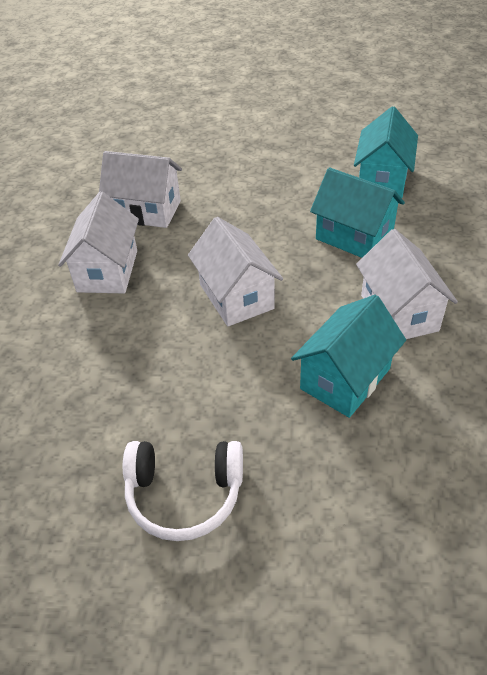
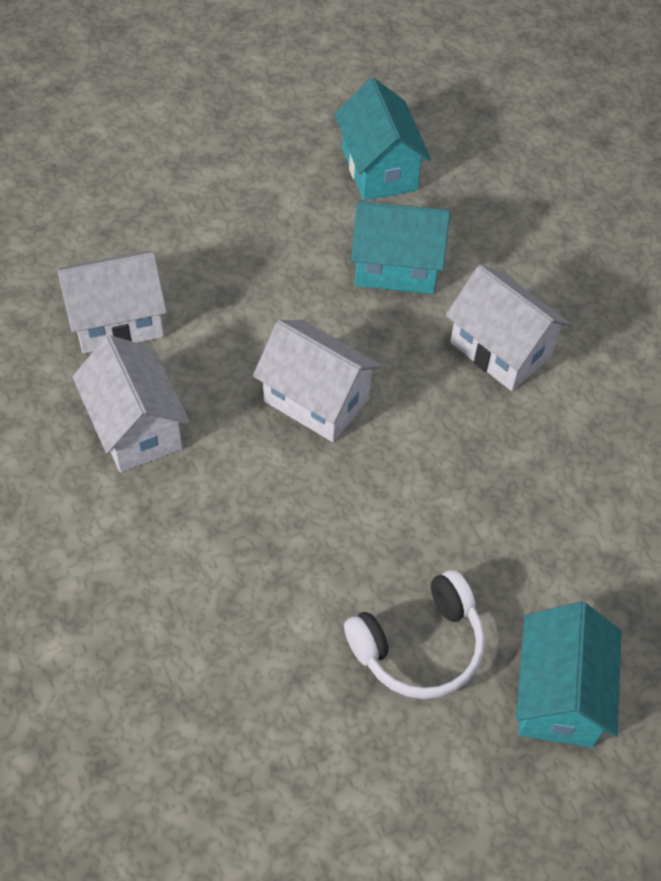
camera: 35 degrees left, 10 degrees up
turquoise house [291,295,406,418] -> turquoise house moved to [516,602,622,747]

